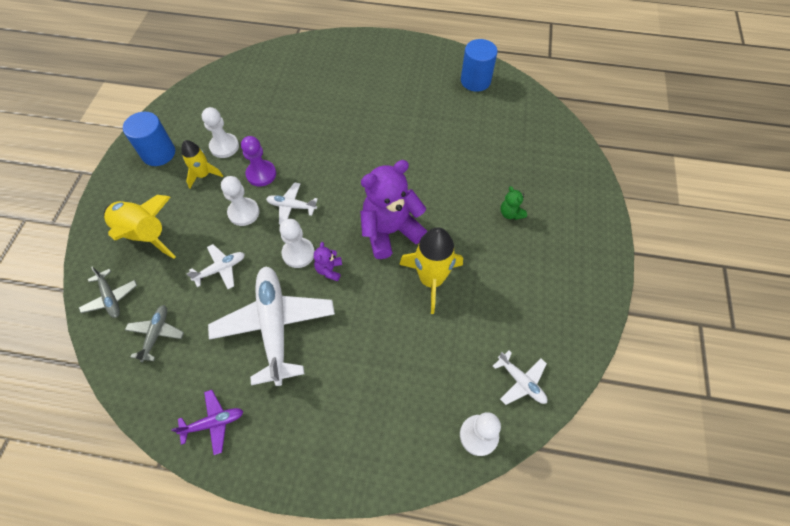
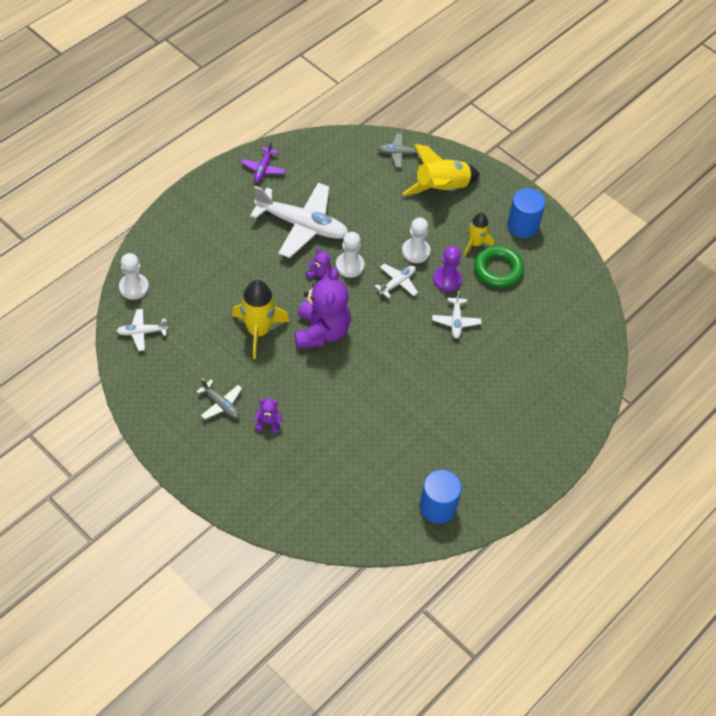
camera: 120 degrees right, 5 degrees down
grey plane [125,305,184,362] -> grey plane moved to [196,378,243,420]
white plane [186,244,245,289] -> white plane moved to [432,291,481,339]
white pawn [202,107,239,158] -> green ring [474,245,524,288]
green teddy bear [500,186,527,220] -> purple teddy bear [253,398,282,433]

